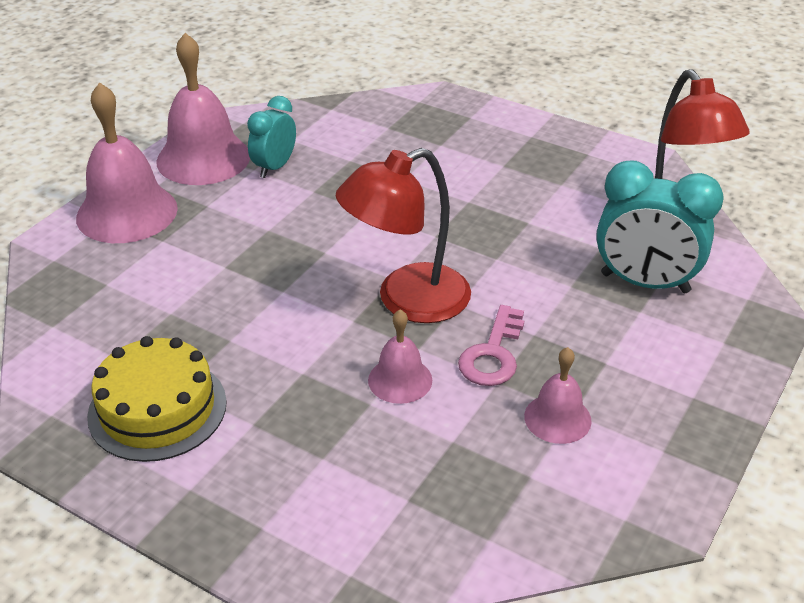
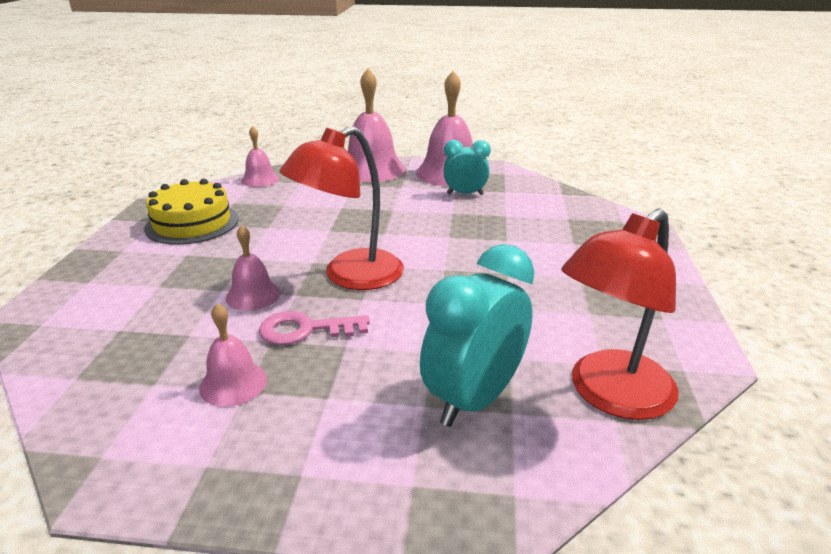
camera: 65 degrees right, 10 degrees down
red lamp [336,148,471,323] -> red lamp turned 75 degrees counterclockwise [279,126,404,290]
turquoise clock [596,161,723,293] -> turquoise clock turned 45 degrees clockwise [420,244,535,427]
none -> pink bell [241,126,279,187]

